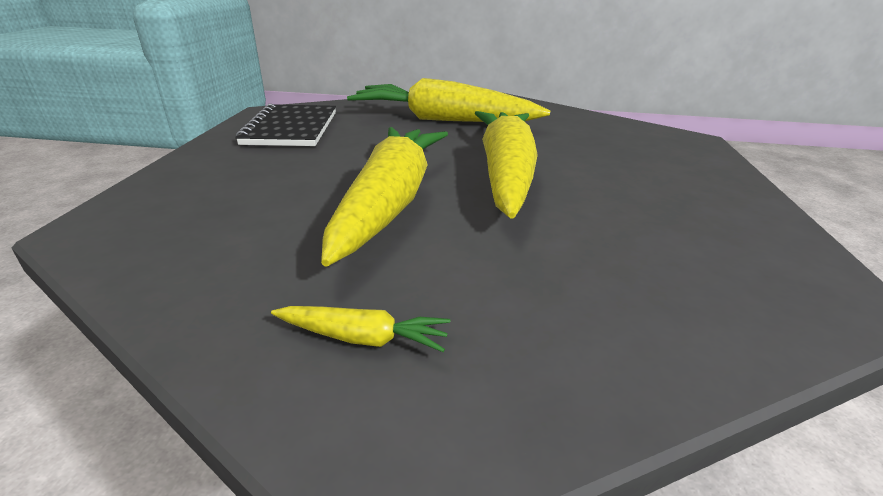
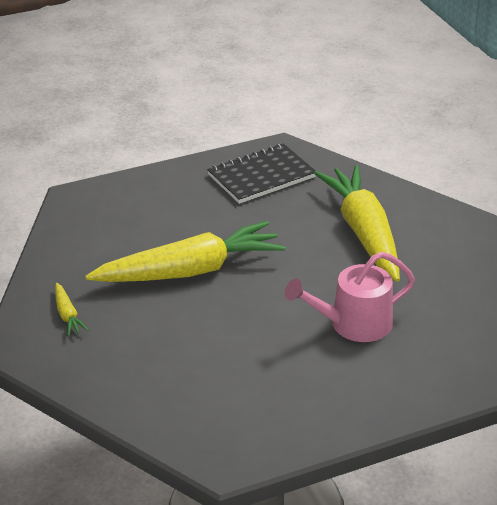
camera: 60 degrees right, 5 degrees up
yellow carrot [475,111,538,219] -> none
none -> pink watering can [285,252,415,342]

